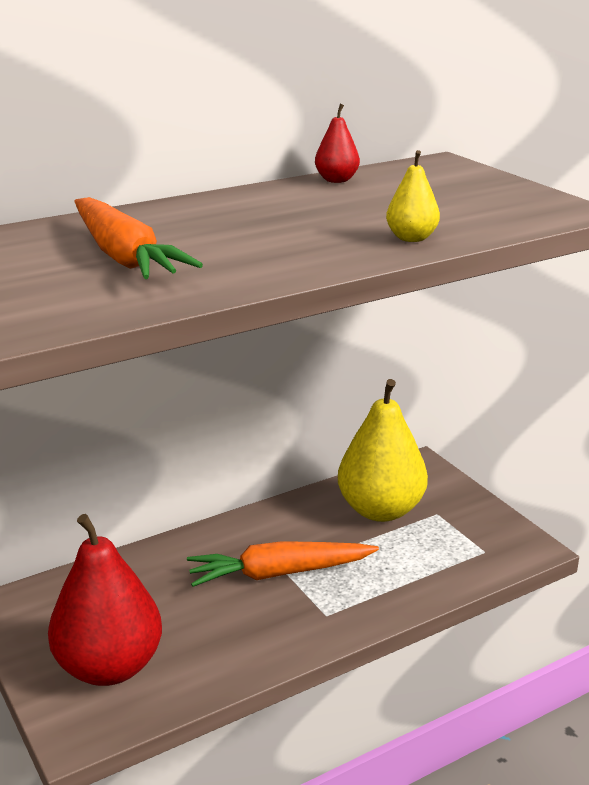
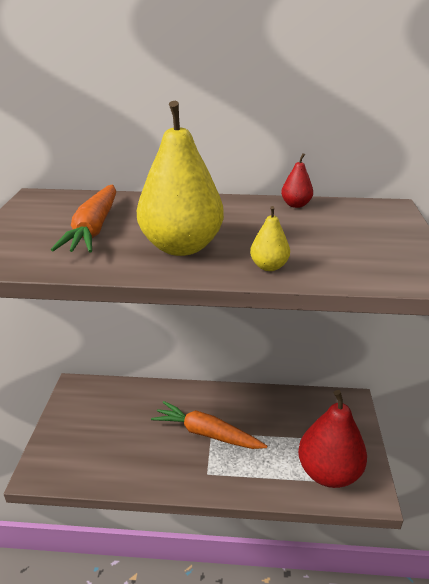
camera: 35 degrees right, 5 degrees up
red pear [48,514,162,686] -> red pear moved to [298,390,367,488]
yellow pear [338,379,428,522] -> yellow pear moved to [137,101,224,256]

